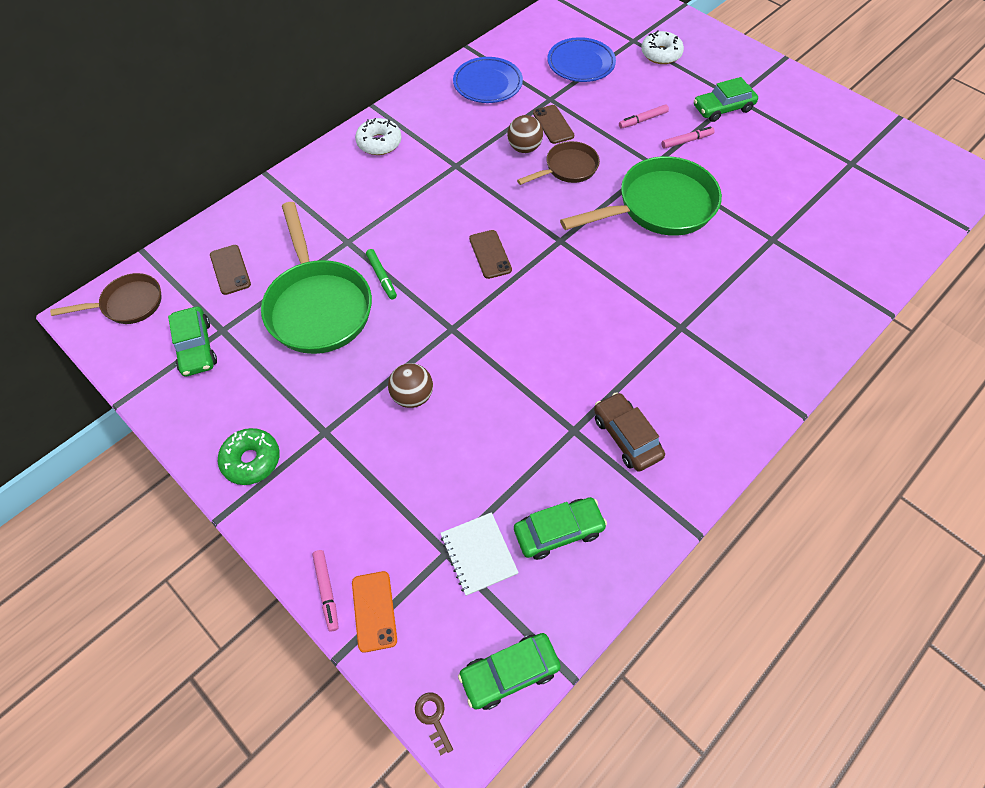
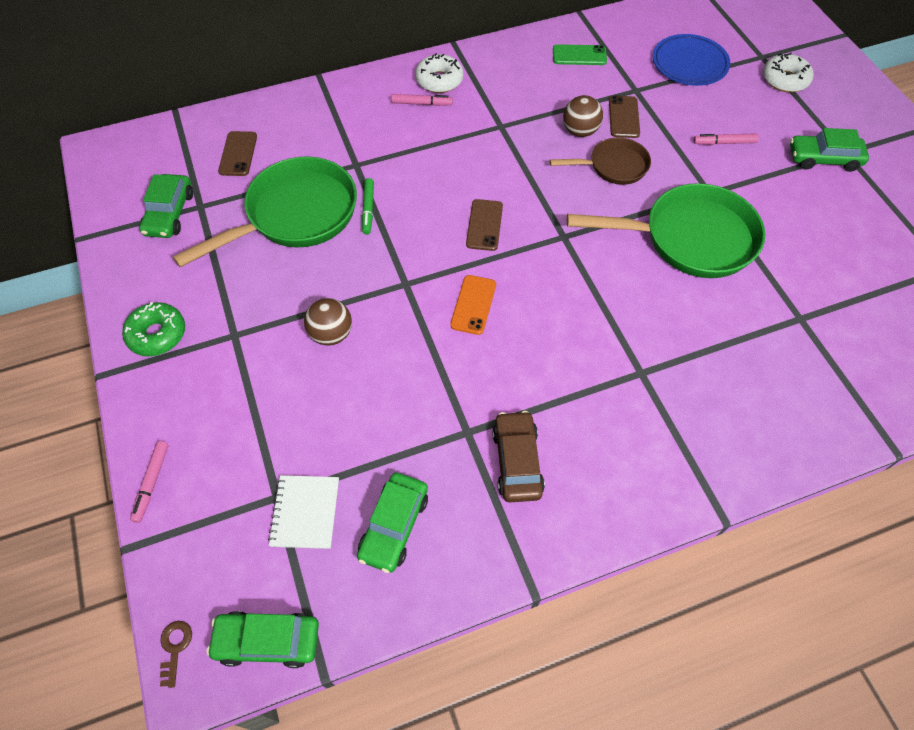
camera: 25 degrees right, 0 degrees up
brown pan [50,273,161,324] -> none
green pan [261,202,372,354] -> green pan turned 135 degrees counterclockwise [173,156,357,267]
orange phone [352,571,397,653] -> orange phone moved to [450,275,496,335]
blue plate [453,57,523,103] -> green phone [553,44,607,65]
green car [514,497,607,560] -> green car turned 105 degrees clockwise [357,473,428,573]
pink marker [661,126,715,149] -> pink marker moved to [391,94,453,106]

